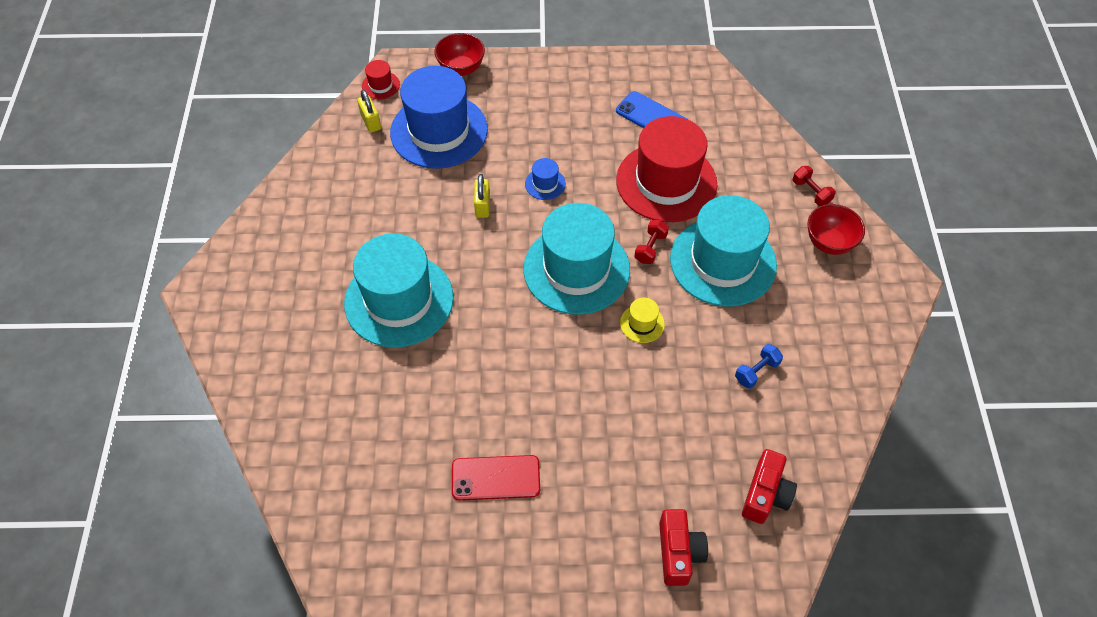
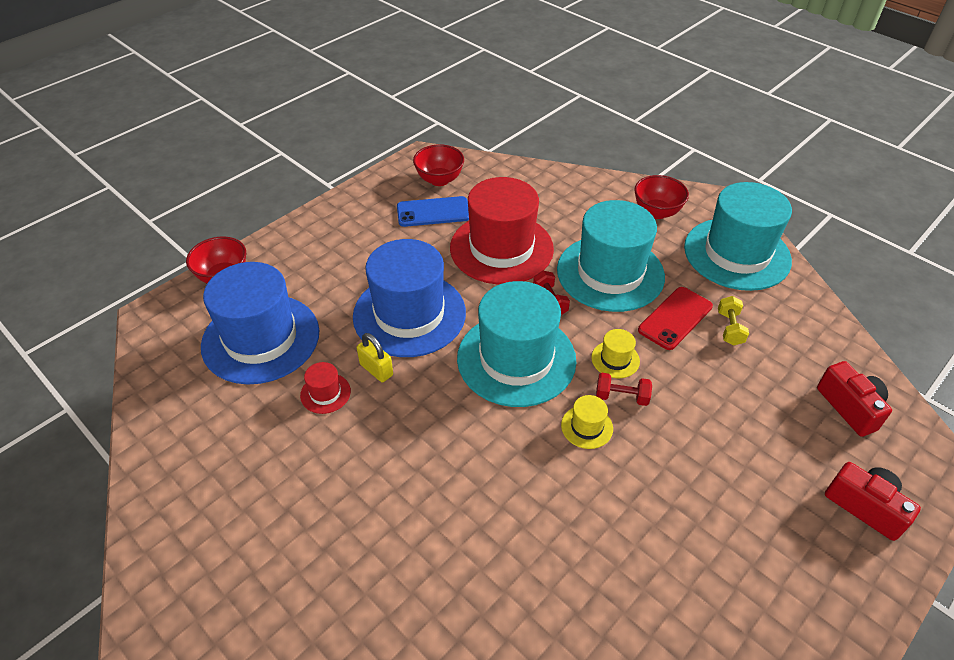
camera: 45 degrees left, 10 degrees down
turquoise hat [344,234,454,348] -> turquoise hat moved to [684,182,792,291]
yellow padlock [357,90,381,133] -> none
red hat [362,60,400,99] -> red hat moved to [300,362,351,414]
red phone [452,455,540,501] -> red phone moved to [638,287,713,350]
blue hat [525,158,566,200] -> blue hat [353,239,466,357], size x2.48
blue dumbbell [735,344,783,389] -> yellow dumbbell [718,296,749,345]
red dumbbell [792,166,836,206] -> red dumbbell moved to [596,373,652,406]
none -> red bowl [413,144,464,186]
none -> yellow hat [561,395,613,449]

